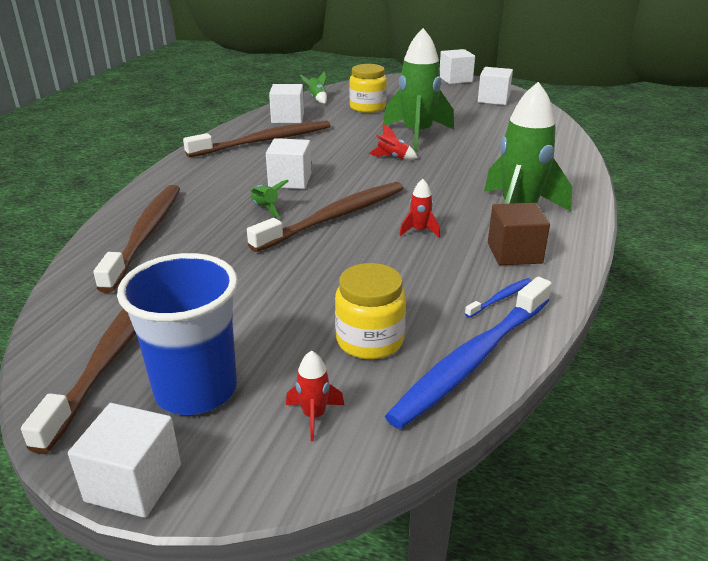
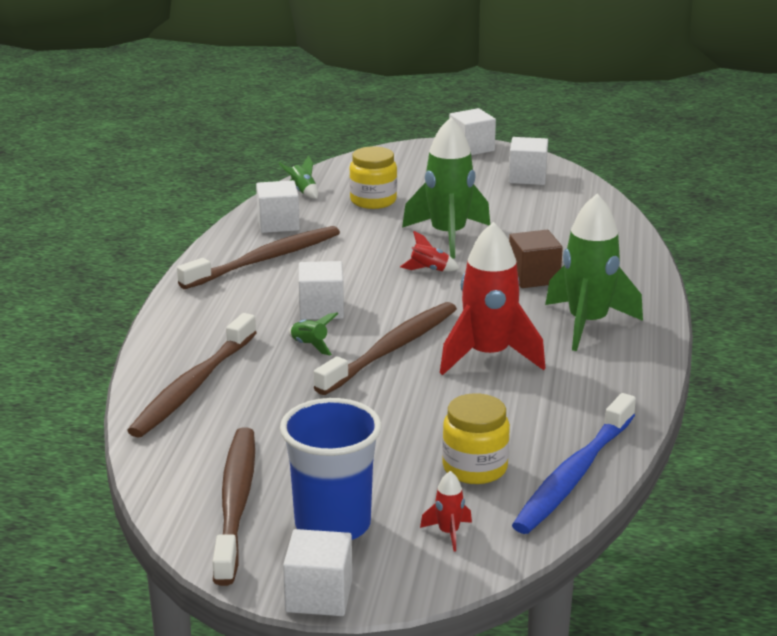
camera: 10 degrees left, 5 degrees down
brown toothbrush [93,185,180,293] -> brown toothbrush turned 150 degrees counterclockwise [127,313,257,438]
red rocket [399,179,440,238] -> red rocket [440,222,545,375], size x2.39
blue toothbrush [465,278,532,318] -> none
brown cube [488,203,550,265] -> brown cube moved to [509,230,563,288]

